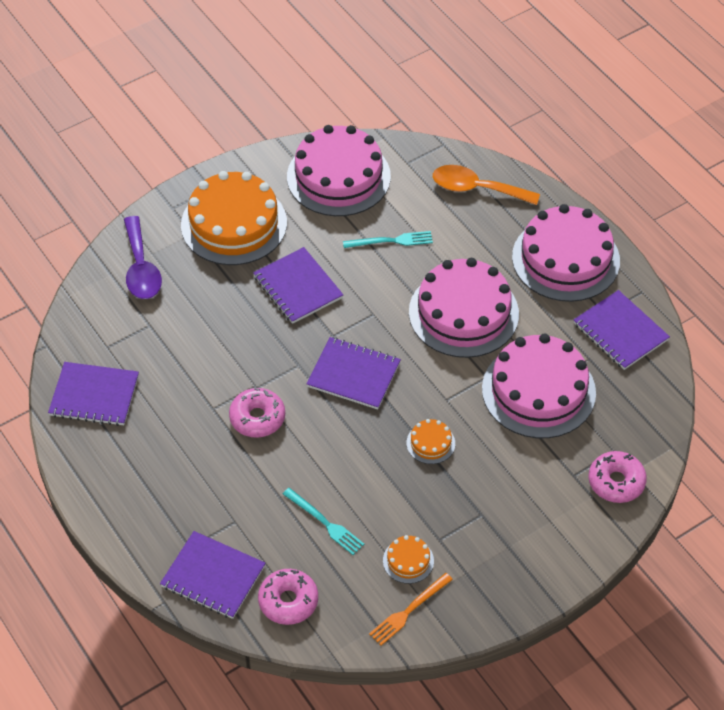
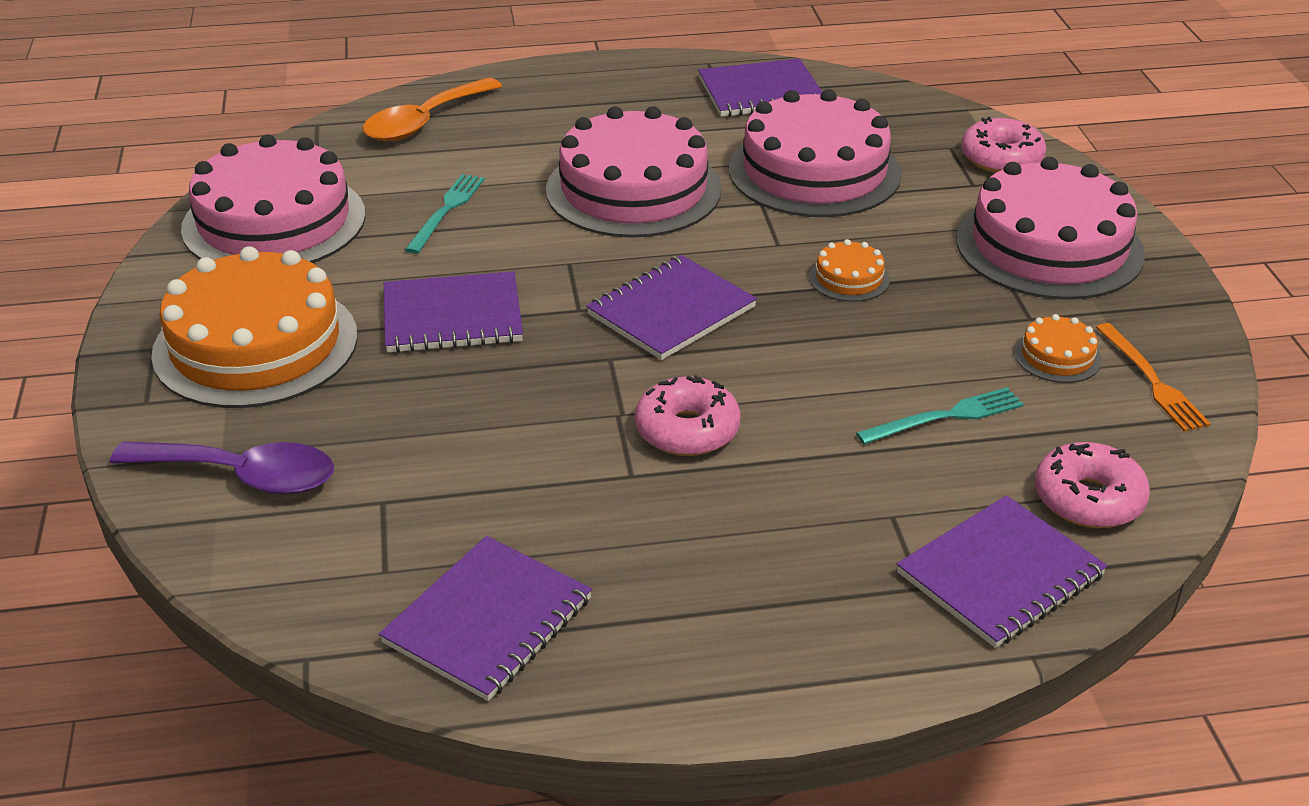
camera: 65 degrees left, 15 degrees down
pink cake [512,204,620,302] -> pink cake moved to [956,157,1145,300]

